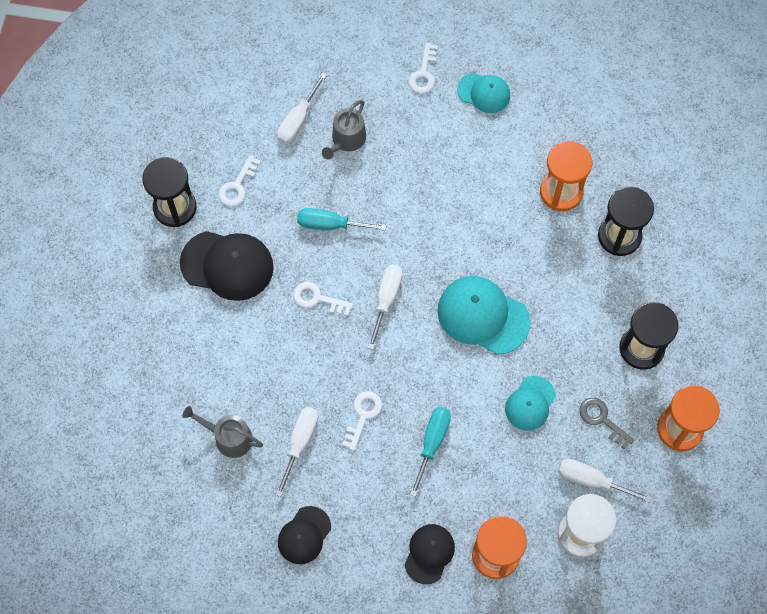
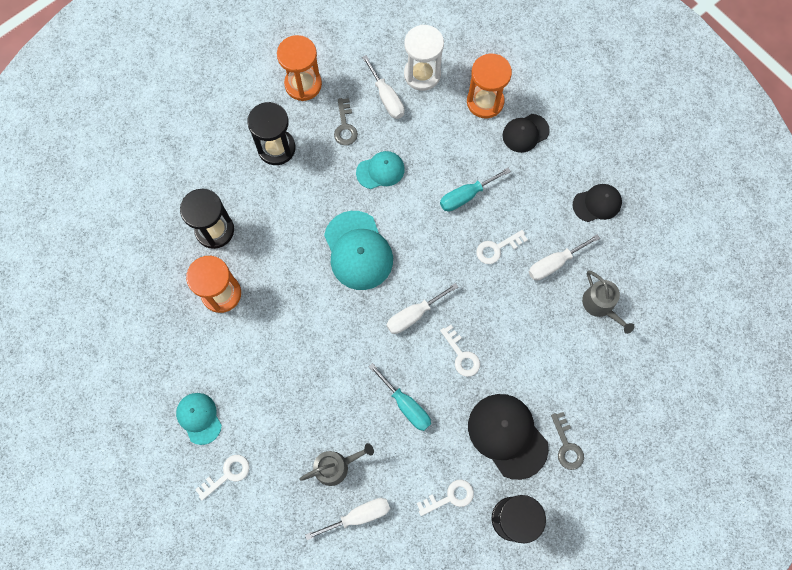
camera: 140 degrees left, 5 degrees up
none -> grey key [551,412,584,470]

